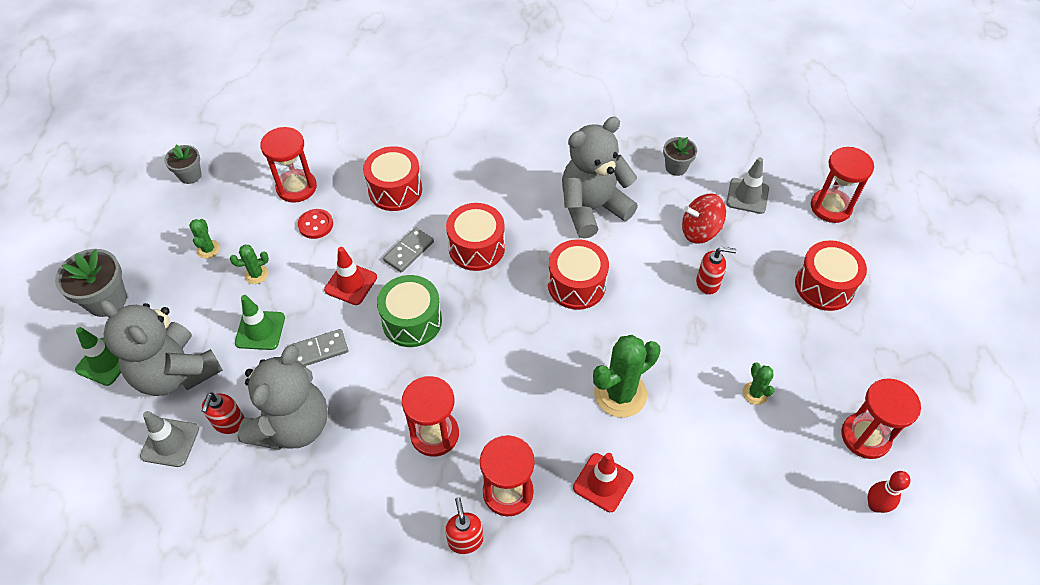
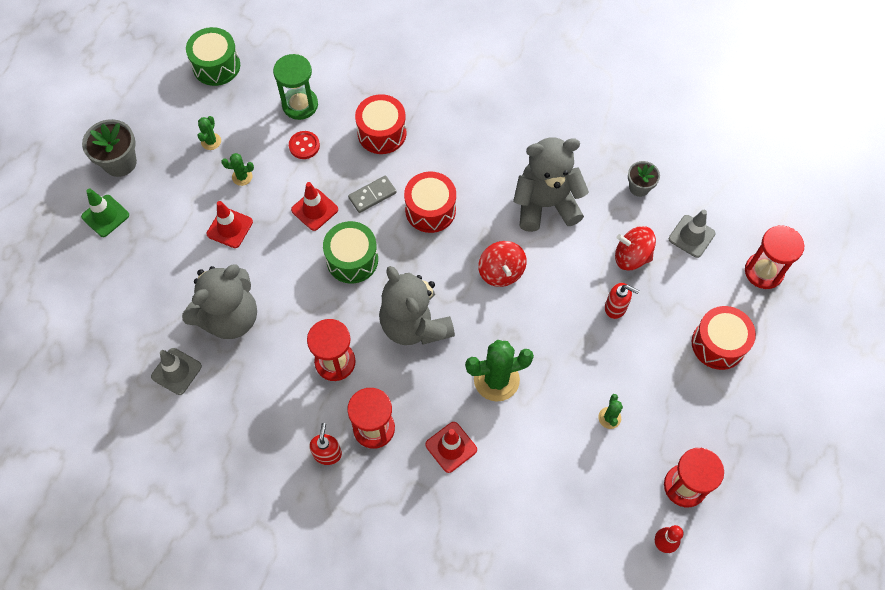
camera: 20 degrees right, 10 degrees up
grey teddy bear [99,300,223,396] -> grey teddy bear moved to [379,266,455,345]
grey traffic cone [140,411,199,467] -> grey traffic cone moved to [151,348,202,395]
grey flower pot [164,145,201,184] -> green drum [186,27,240,86]
red soap dispenser [202,392,245,434] -> none
green traffic cone [235,295,285,350] -> red traffic cone [207,201,253,248]
red hourglass [260,127,317,203] -> green hourglass [273,54,318,120]
grey domino [291,329,348,366] -> none
red drum [548,239,609,310] -> red spinning top [478,241,527,287]

